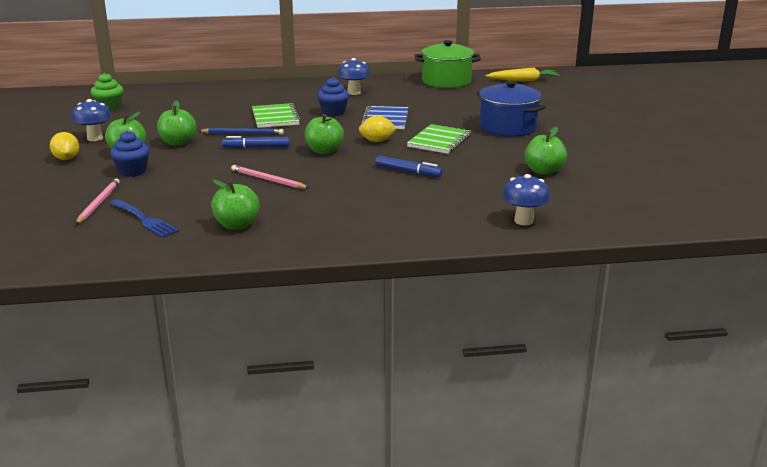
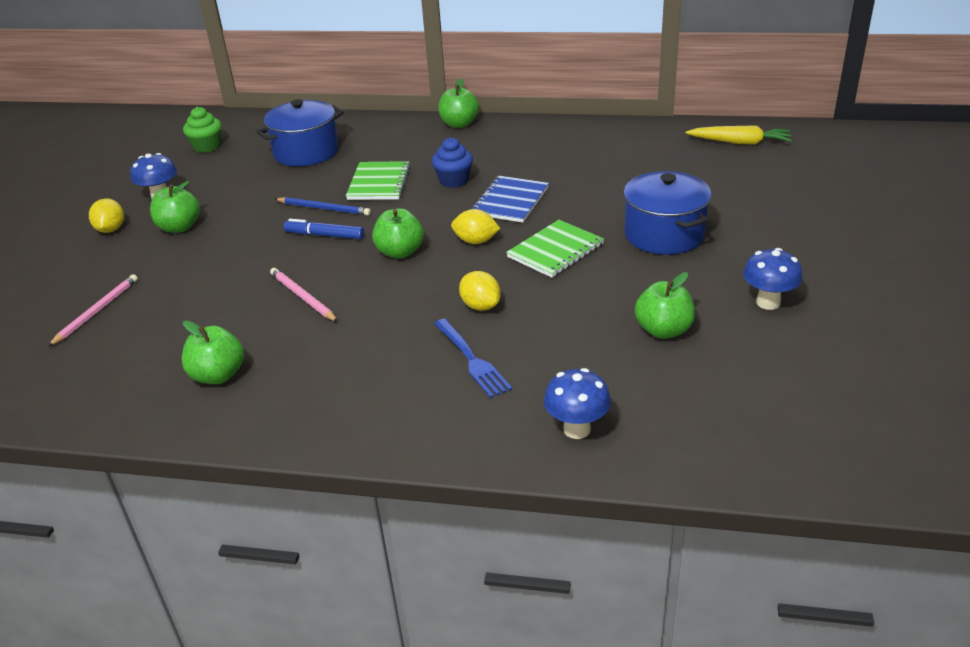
camera: 20 degrees right, 10 degrees up
blue cupcake [110,131,150,177] -> none
blue fork [110,199,179,238] -> blue fork moved to [434,319,512,398]
green apple [157,100,196,146] -> green apple moved to [438,78,479,128]
blue mushroom [338,58,370,95] -> blue mushroom moved to [743,248,803,310]
blue marker [375,156,443,177] -> yellow lemon [459,271,501,311]
green pot [415,40,481,88] -> none
none -> blue pot [256,99,344,167]

